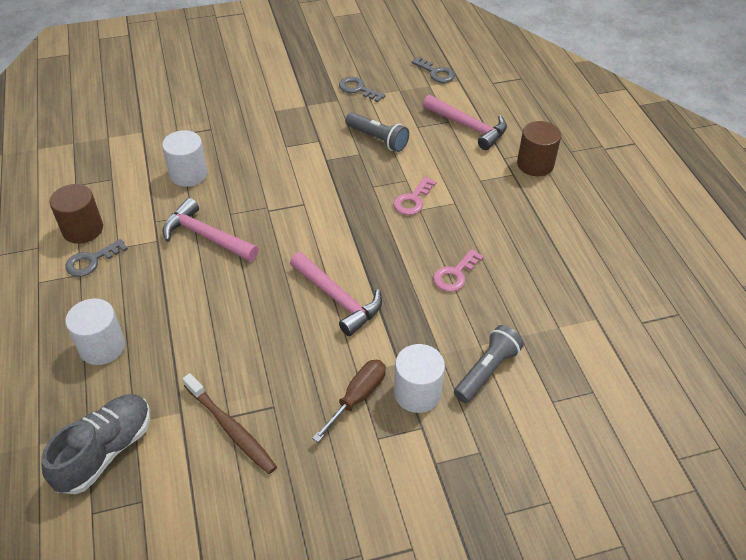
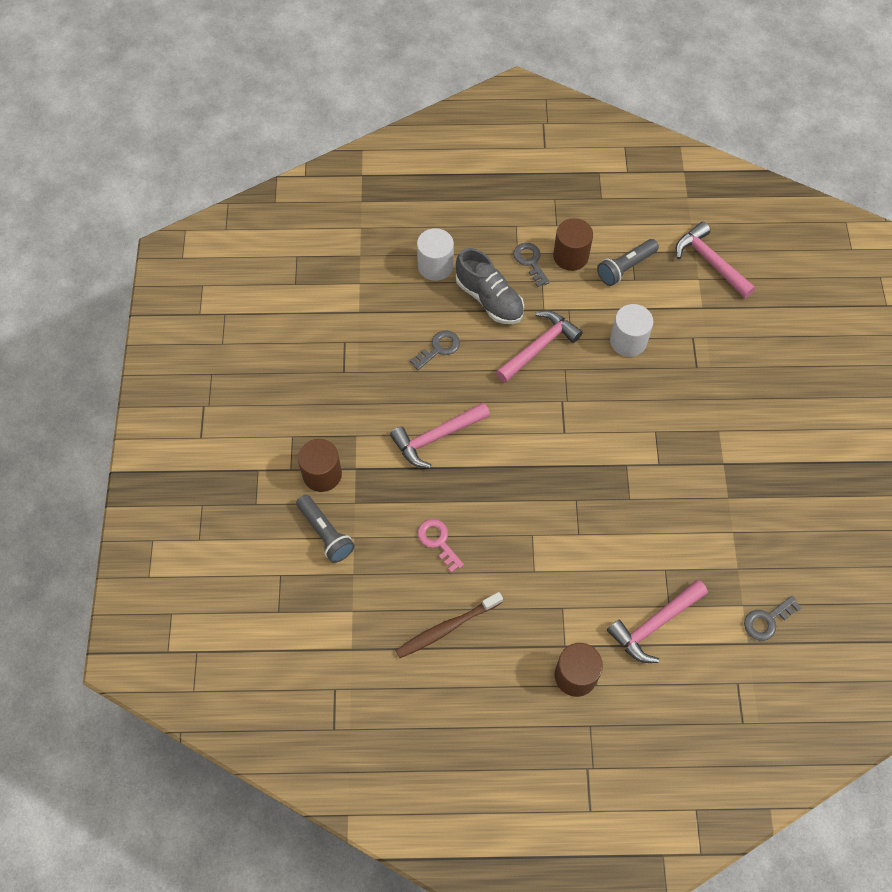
camera: 105 degrees right, 15 degrees up
grey shoe [41,394,150,494] -> grey shoe moved to [456,248,524,324]
brown toothbrush [183,373,277,474] -> brown toothbrush moved to [395,592,503,658]
brown screwdriver [312,360,386,442] -> none
grey key [339,77,386,102] -> grey key moved to [409,330,460,370]
grey flashlight [345,112,409,152] -> grey flashlight moved to [597,239,659,286]
pink key [393,177,436,215] -> none
white cylinder [394,344,445,413] -> brown cylinder [298,439,342,492]
none -> pink hammer [676,222,756,298]

